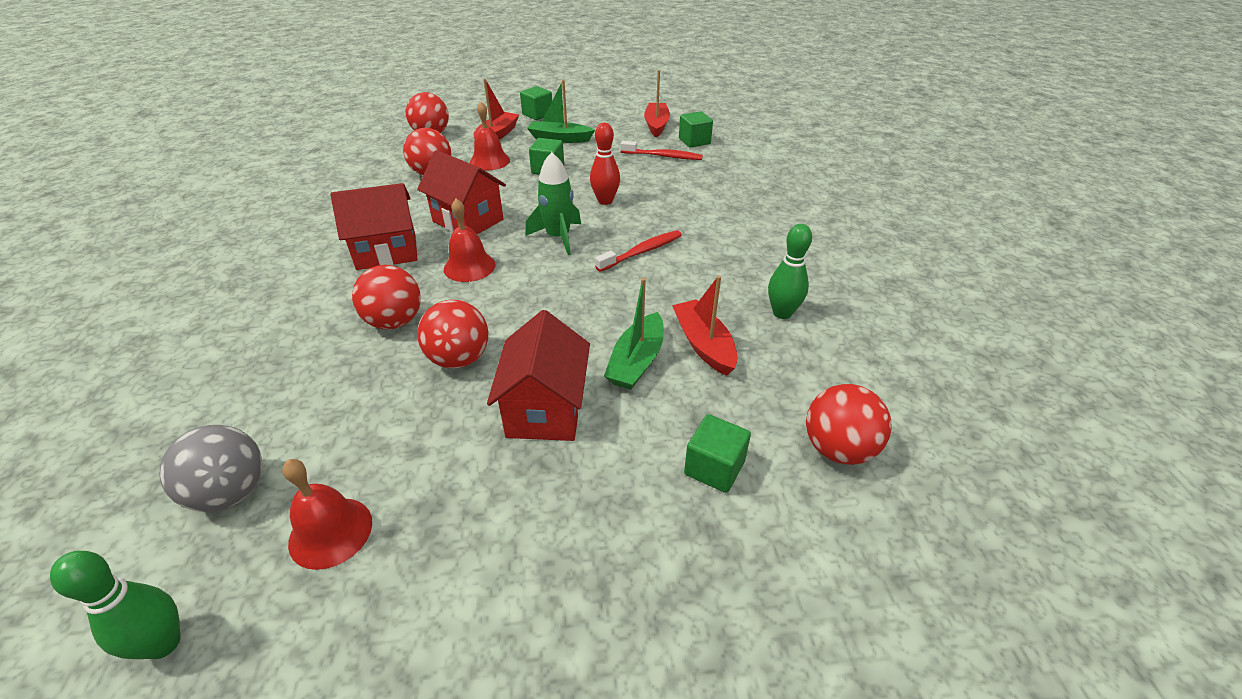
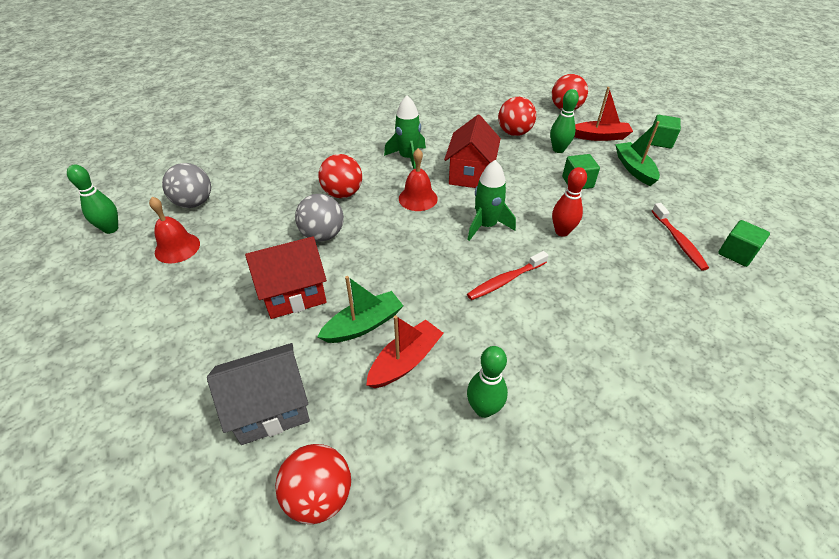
camera: 65 degrees right, 5 degrees up
red house [330,183,418,270] -> green rocket [384,95,426,169]
red ball [417,300,488,368] -> grey ball [295,194,344,242]
red bell [470,102,510,171] -> green bowling pin [550,89,579,153]
red toothbrush [595,230,682,272] -> red toothbrush turned 120 degrees clockwise [467,251,548,300]
green boat [604,278,664,390] -> green boat turned 150 degrees clockwise [317,276,403,343]
red boat [644,70,670,138] -> none
green cube [684,414,751,493] -> grey house [207,343,310,445]

